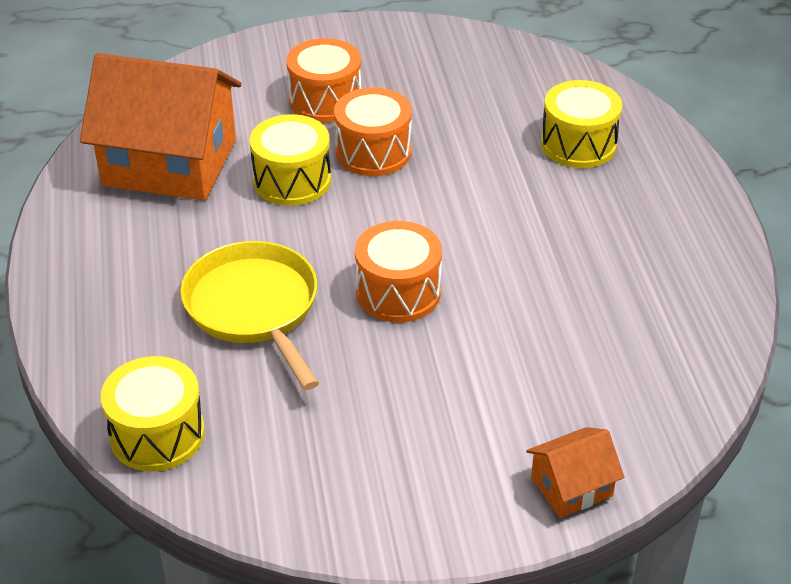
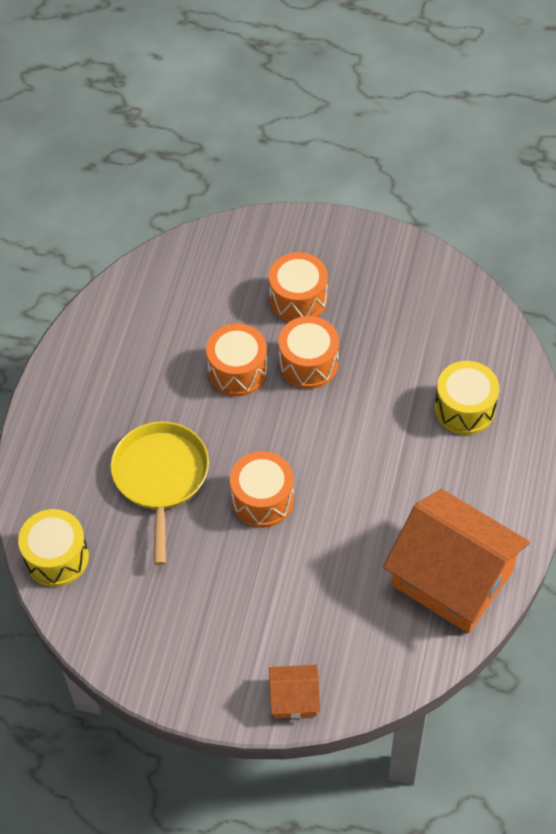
camera: 25 degrees right, 15 degrees up
orange house [80,53,242,201] -> orange house moved to [383,489,530,633]
yellow drum [250,114,331,206] -> orange drum [206,323,268,396]

